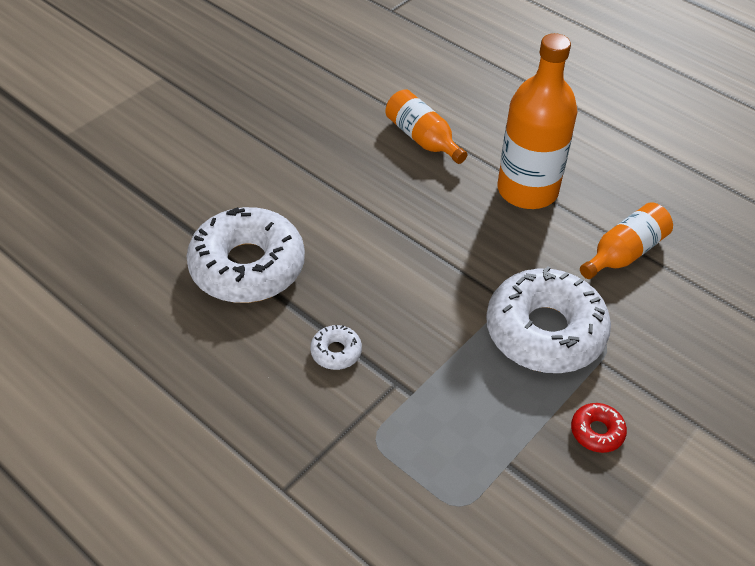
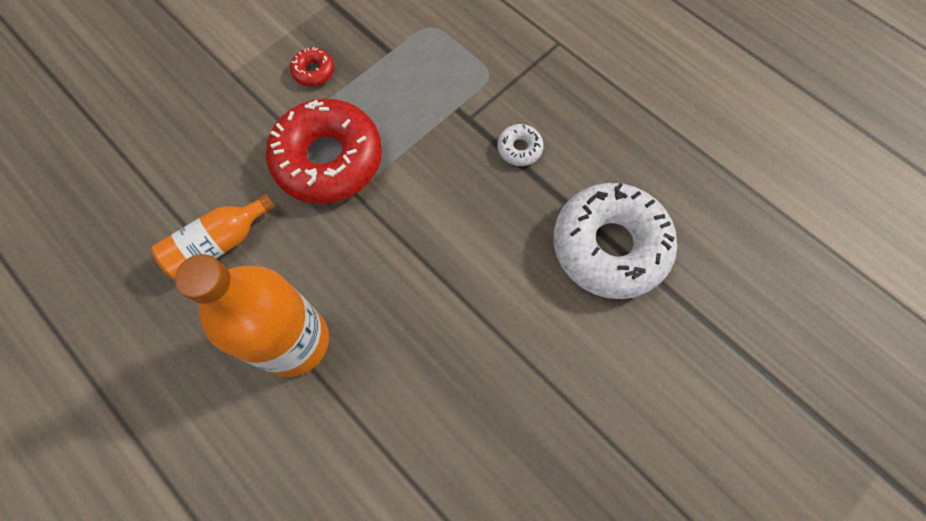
camera: 175 degrees left, 20 degrees up
orange bottle [385,89,468,164] -> none
white donut [486,266,611,373] -> red donut [266,98,382,204]

